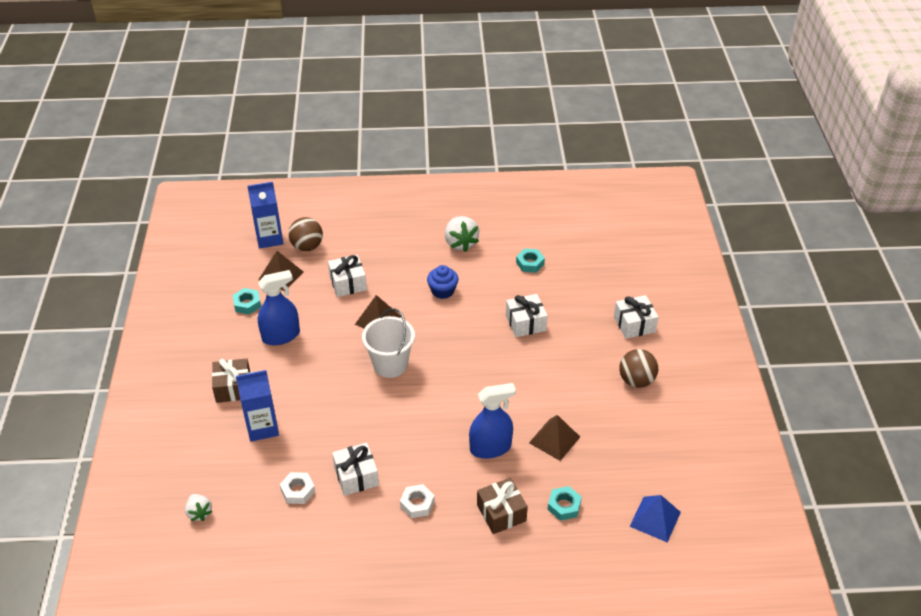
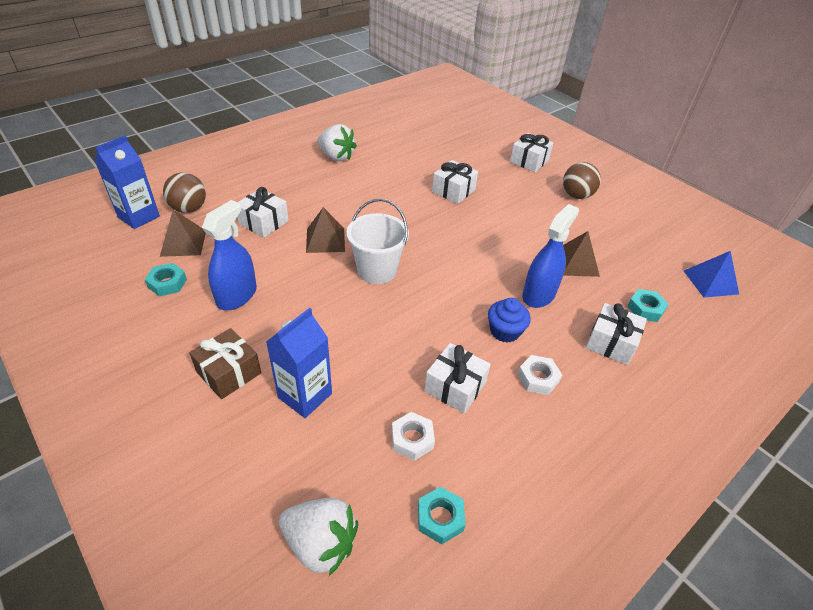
camera: 40 degrees left, 0 degrees up
white strawberry [185,494,212,521] -> white strawberry [279,498,358,576], size x1.67
blue cupcake [427,265,458,299] -> blue cupcake moved to [488,298,531,343]
brown gift [477,478,528,534] -> white gift [585,303,647,365]
turquoise nut [516,248,545,273] -> turquoise nut moved to [418,487,466,544]

